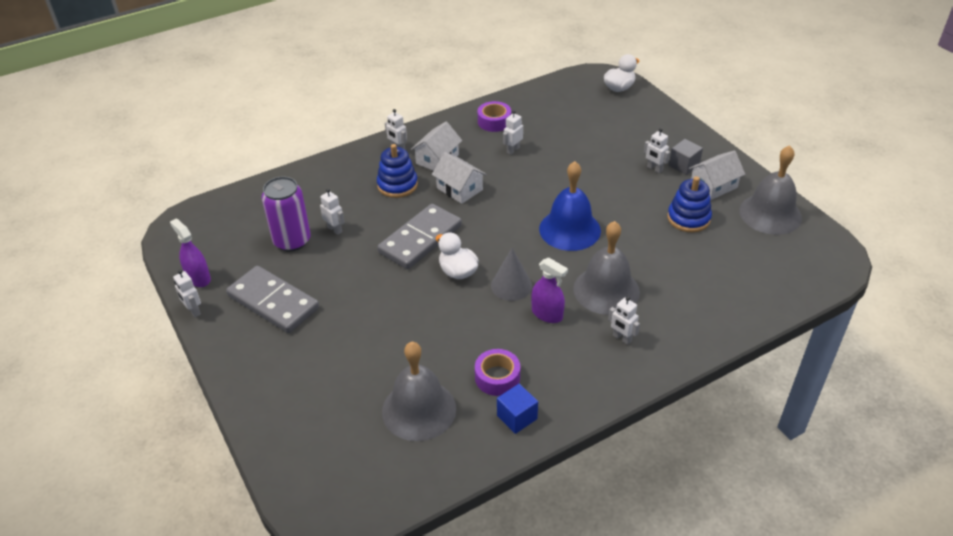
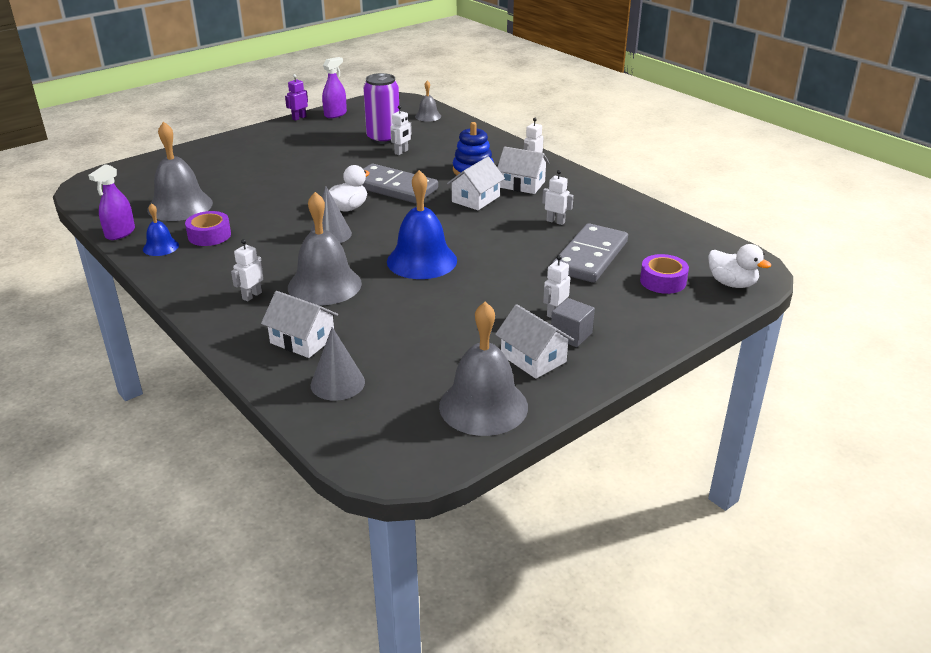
camera: 80 degrees right, 10 degrees down
white robot [173,270,201,317] -> purple robot [285,74,308,121]
grey domino [226,266,319,333] -> grey domino moved to [552,223,628,283]
purple tape [478,101,511,132] -> purple tape moved to [640,254,689,294]
blue cube [497,384,538,434] -> blue bell [143,203,179,256]
purple spray bottle [531,257,568,323] -> purple spray bottle moved to [88,164,135,240]
blue stacking toy [667,176,712,233] -> none
none -> white house [261,291,338,358]
none -> grey cone [311,327,365,401]
none -> grey bell [415,80,441,122]

